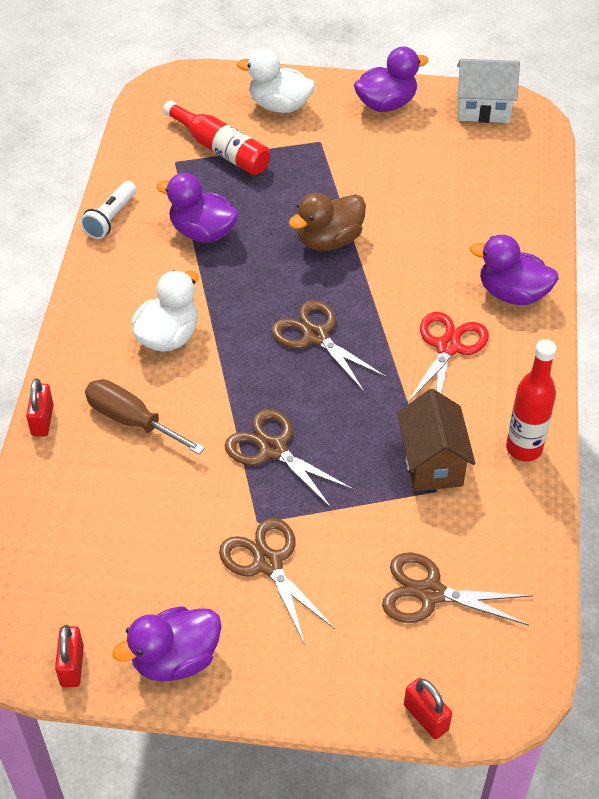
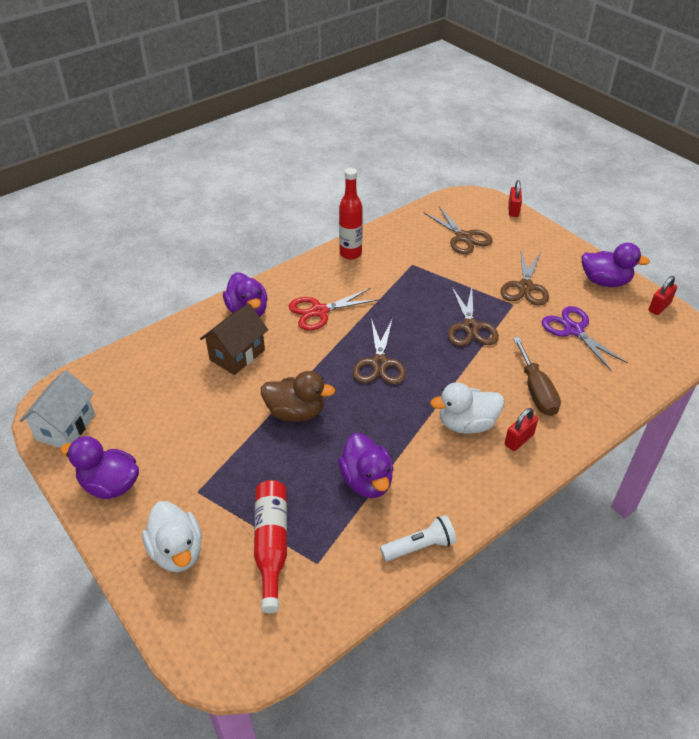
camera: 135 degrees left, 5 degrees down
red padlock [26,379,54,437] -> red padlock moved to [505,408,538,451]
brown house [397,389,475,491] -> brown house moved to [200,303,268,375]
white house [457,59,520,123] -> white house turned 60 degrees clockwise [20,370,95,448]
none -> purple scissors [542,306,628,371]

